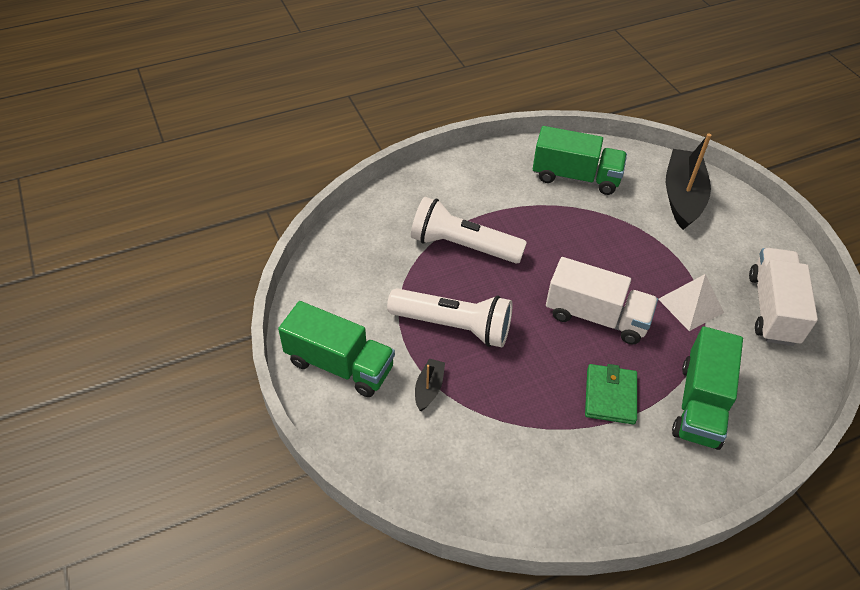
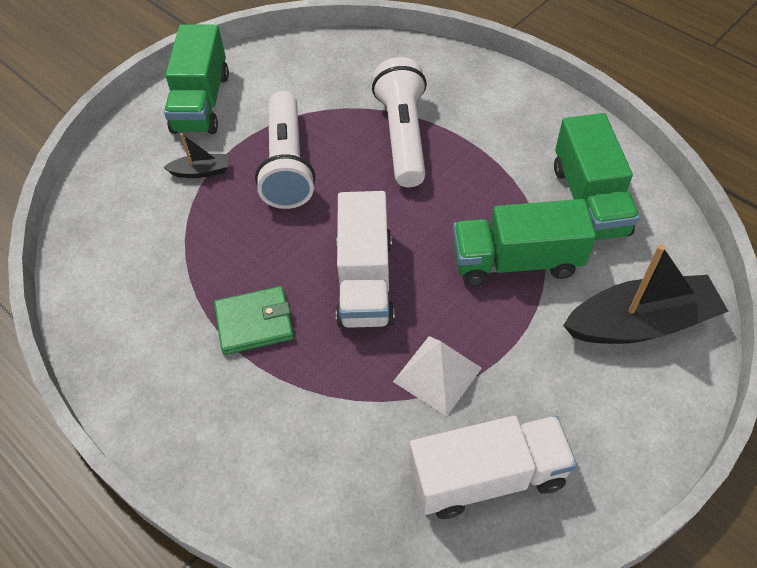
camera: 70 degrees right, 5 degrees up
green truck [672,326,743,450] -> green truck moved to [453,199,596,286]

